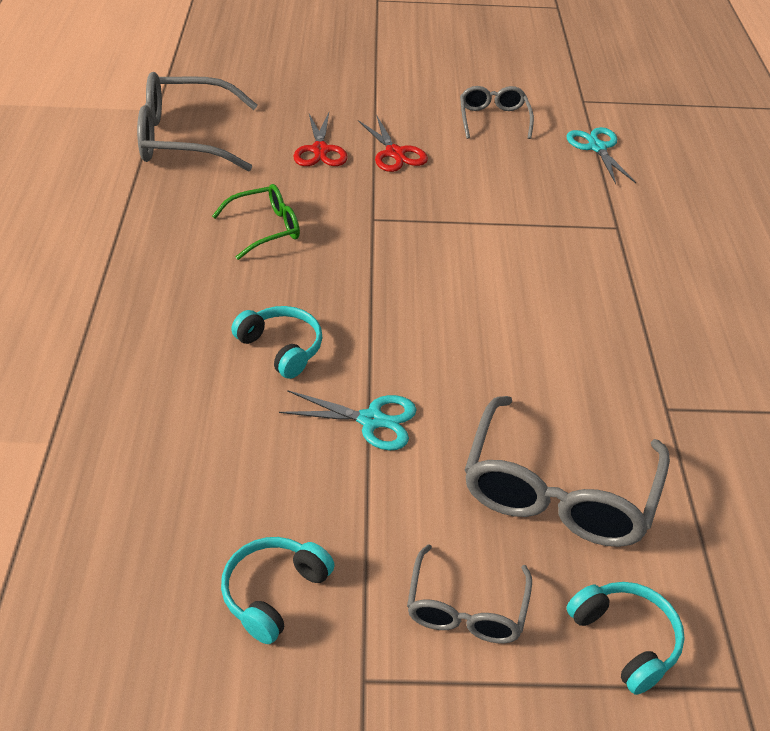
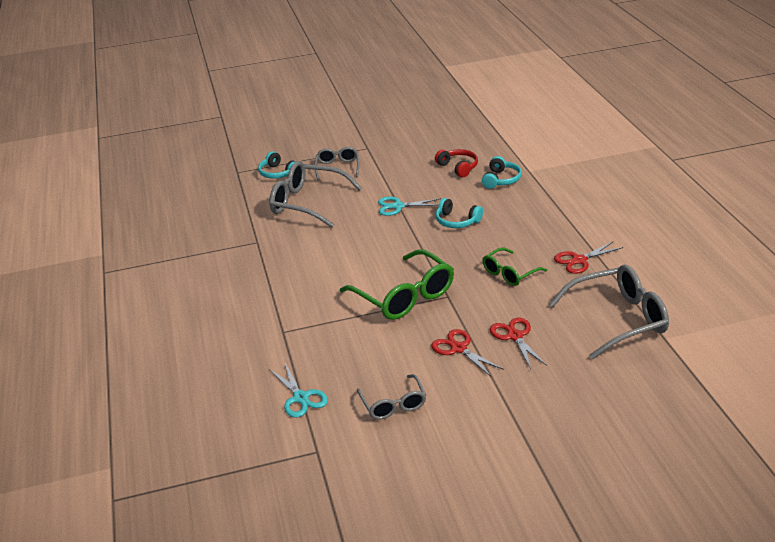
camera: 170 degrees right, 10 degrees down
turquoise headphones [221,537,335,644] -> turquoise headphones moved to [482,156,522,189]
grey glasses [465,396,670,547] -> grey glasses turned 75 degrees counterclockwise [269,161,362,228]
none -> green glasses [340,249,454,320]
none -> red headphones [435,149,478,177]
none -> red scissors [554,241,623,274]

